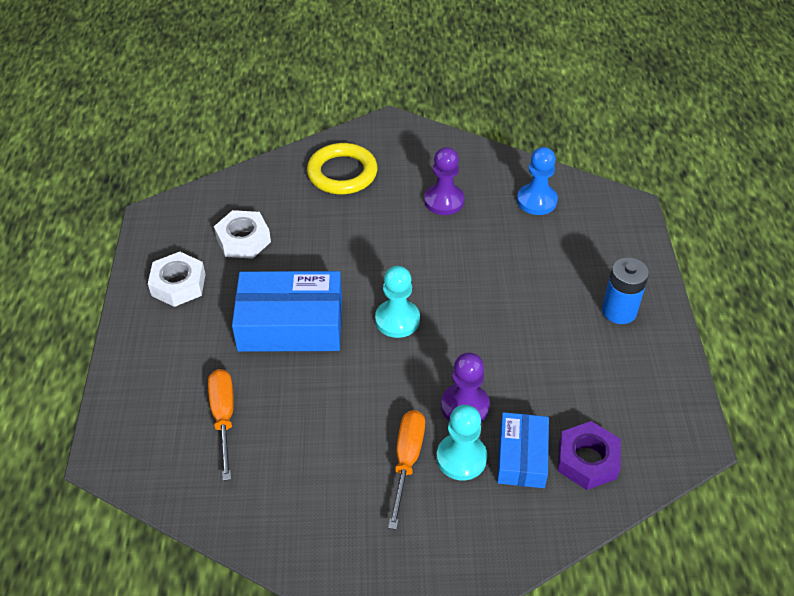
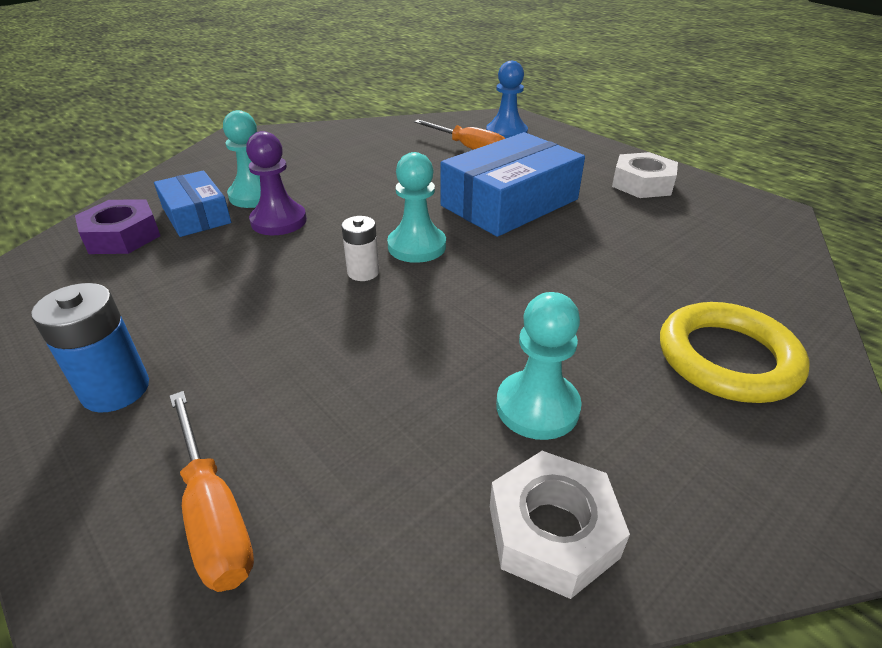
camera: 140 degrees right, 10 degrees down
white nut [214,210,271,259] -> white nut moved to [490,451,630,599]
orange screwdriver [388,410,425,530] -> orange screwdriver moved to [169,391,254,592]
purple pawn [424,147,465,215] -> turquoise pawn [496,292,582,440]
blue pawn [517,147,558,215] -> blue pawn moved to [486,61,528,139]
none -> white battery [341,216,379,281]

